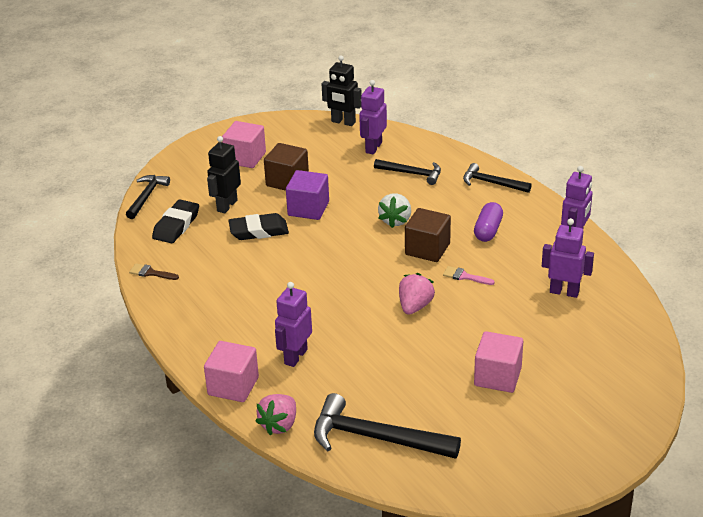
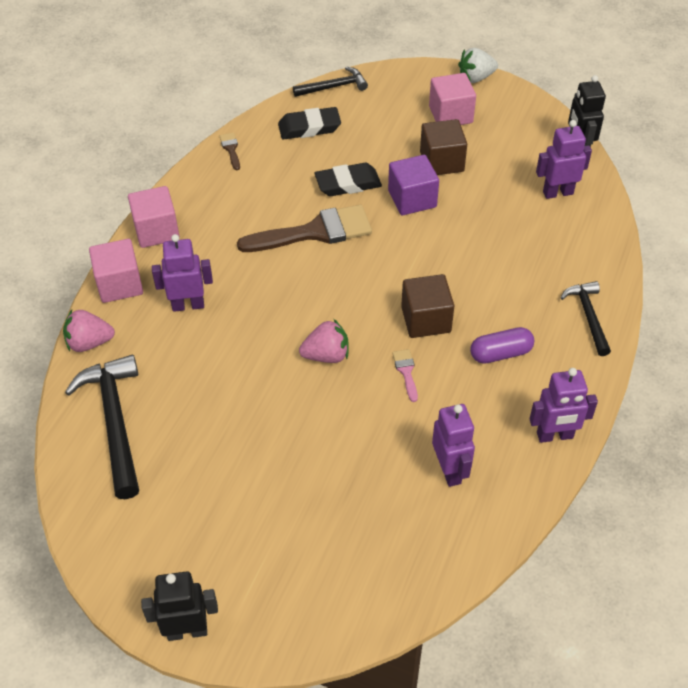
camera: 55 degrees right, 15 degrees up
black robot [207,136,241,213] -> black robot moved to [141,571,218,641]
black eraser [228,213,289,240] -> black eraser turned 60 degrees counterclockwise [314,163,382,196]
black hammer [374,159,441,185] -> none
white strawberry [378,193,411,228] -> white strawberry moved to [458,48,498,83]
pink cube [474,331,523,393] -> pink cube moved to [128,186,180,248]
none -> brown brush [237,205,372,252]

